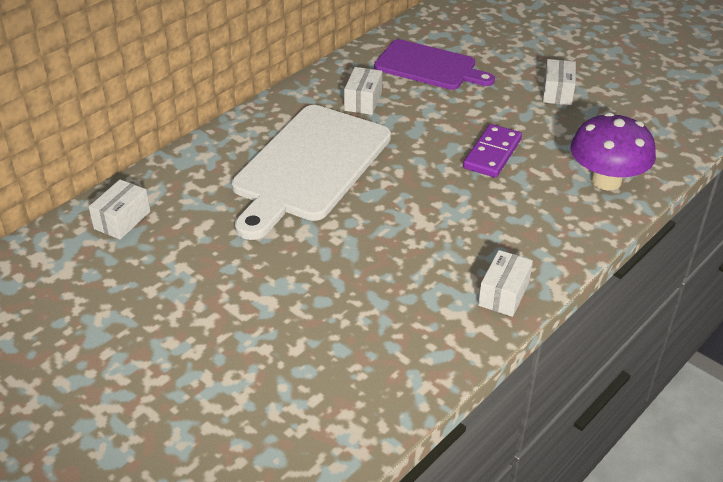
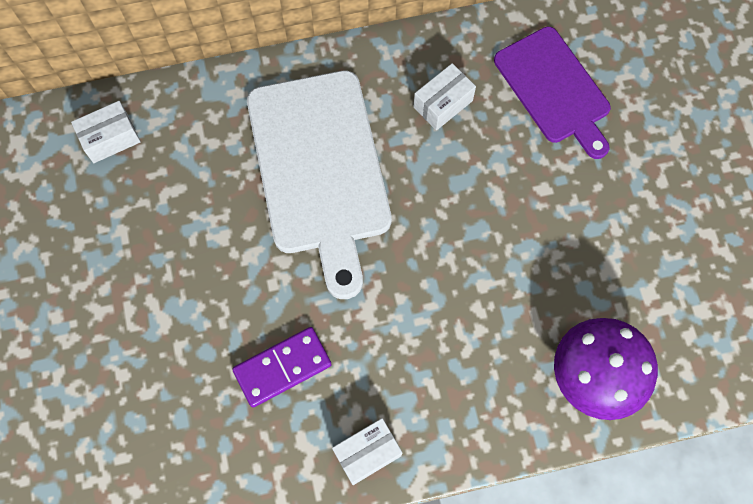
camera: 35 degrees right, 30 degrees up
white cutting board [232,105,391,240] -> white cutting board turned 75 degrees counterclockwise [247,71,392,299]
purple domino [463,124,522,178] -> purple domino moved to [232,327,332,408]
white box [543,59,576,105] -> none

